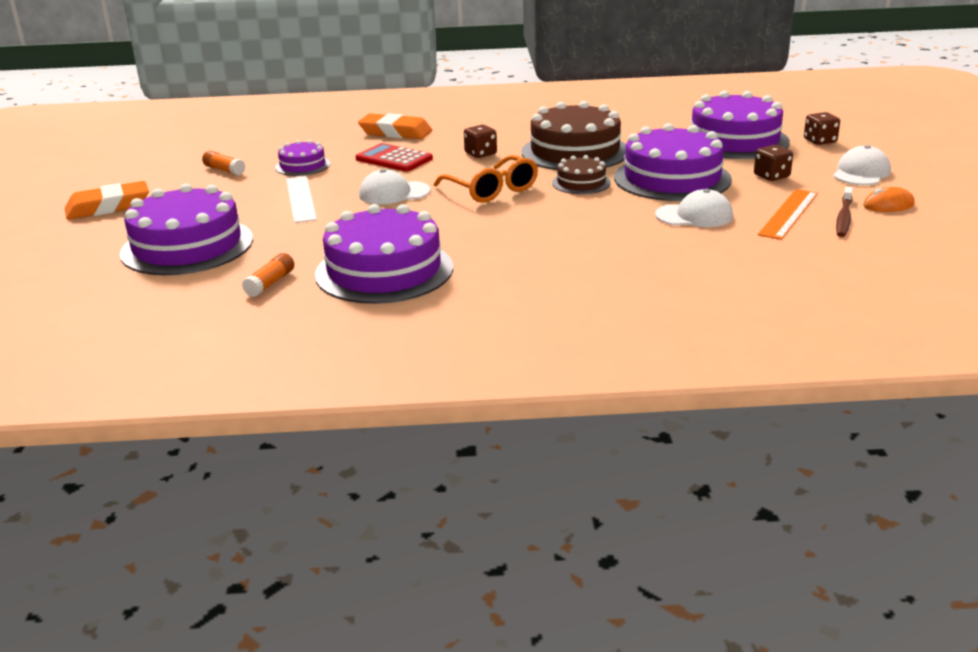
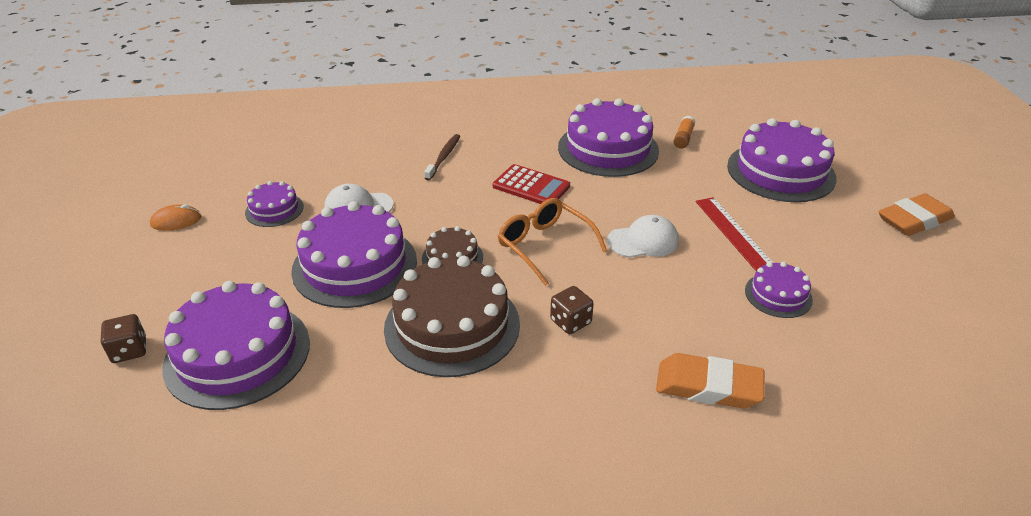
camera: 175 degrees right, 10 degrees up
orange glue stick [202,151,246,175] -> none
white ruler [286,176,317,223] -> red ruler [696,197,773,271]
red calculator [356,143,433,172] -> red calculator moved to [493,164,570,204]
brown dice [754,145,793,181] -> none
orange ruler [758,189,818,240] -> purple cake [245,181,304,227]
white cap [833,145,891,185] -> none
brown toothbrush [836,186,853,237] -> brown toothbrush moved to [424,134,460,180]

